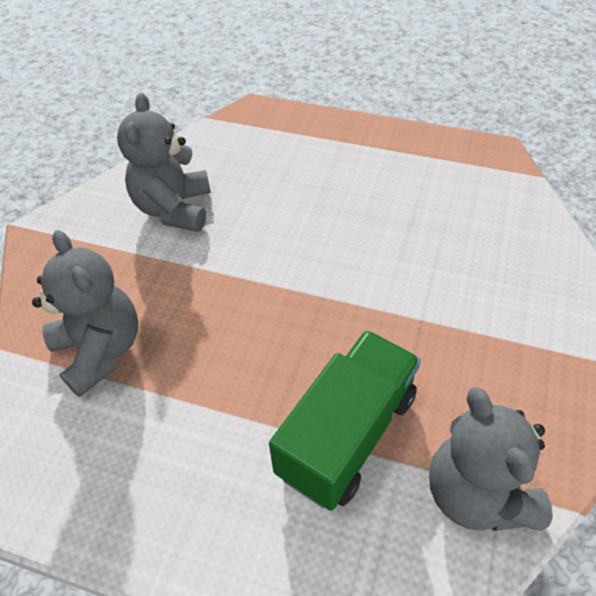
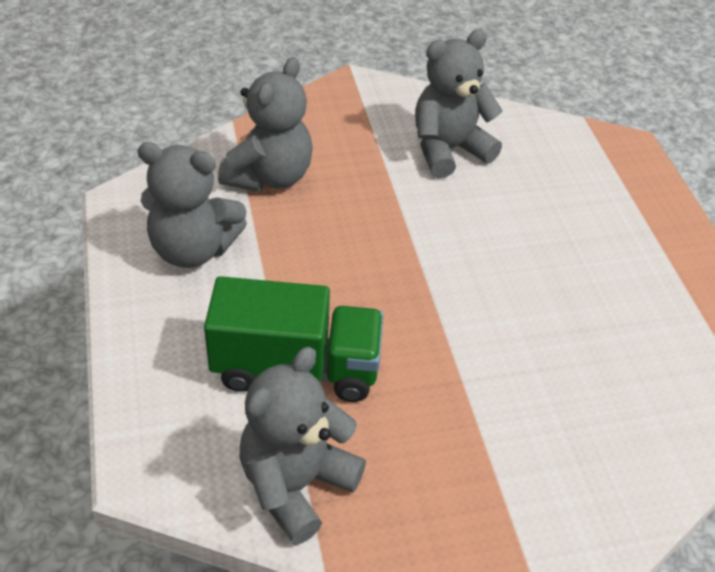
camera: 55 degrees right, 5 degrees down
none -> grey teddy bear [138,142,247,268]

